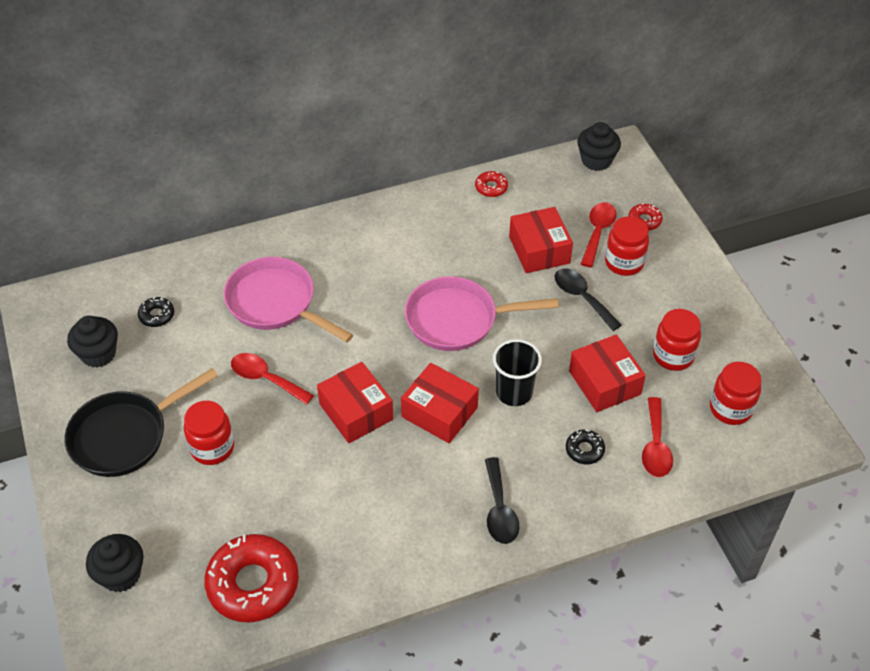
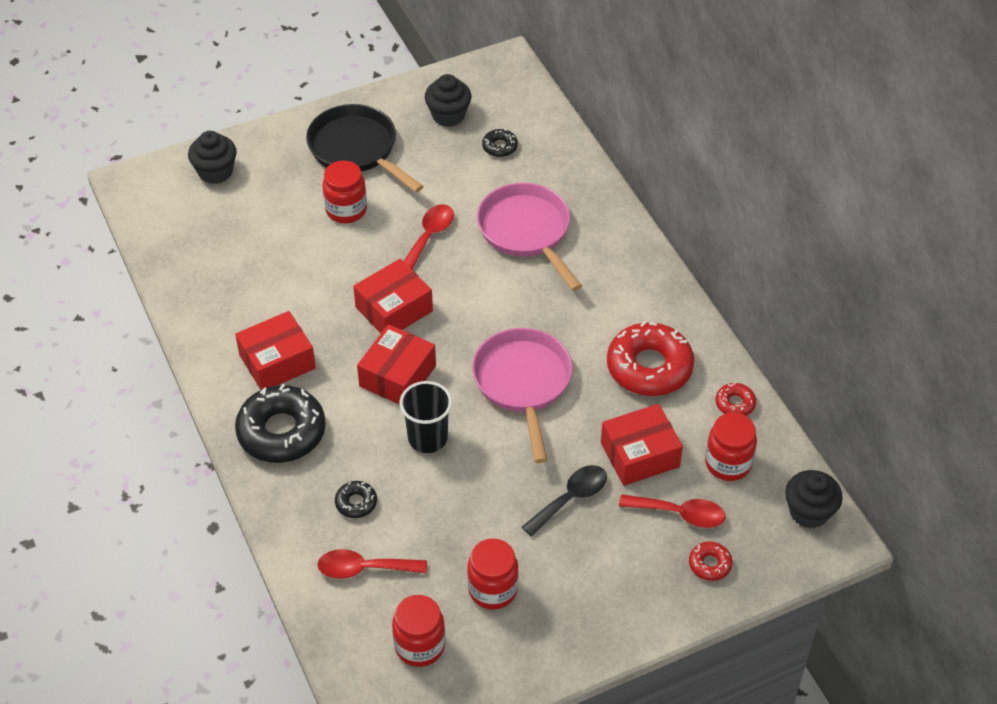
camera: 85 degrees right, 0 degrees up
red donut [204,534,299,622] -> red donut moved to [607,321,694,396]
pink pan [224,257,353,342] -> pink pan turned 60 degrees counterclockwise [477,183,582,291]
black spoon [485,457,519,544] -> black donut [235,384,326,463]
red box [569,335,646,412] -> red box moved to [235,311,316,390]
red jar [605,217,649,276] -> red jar moved to [705,413,757,481]

